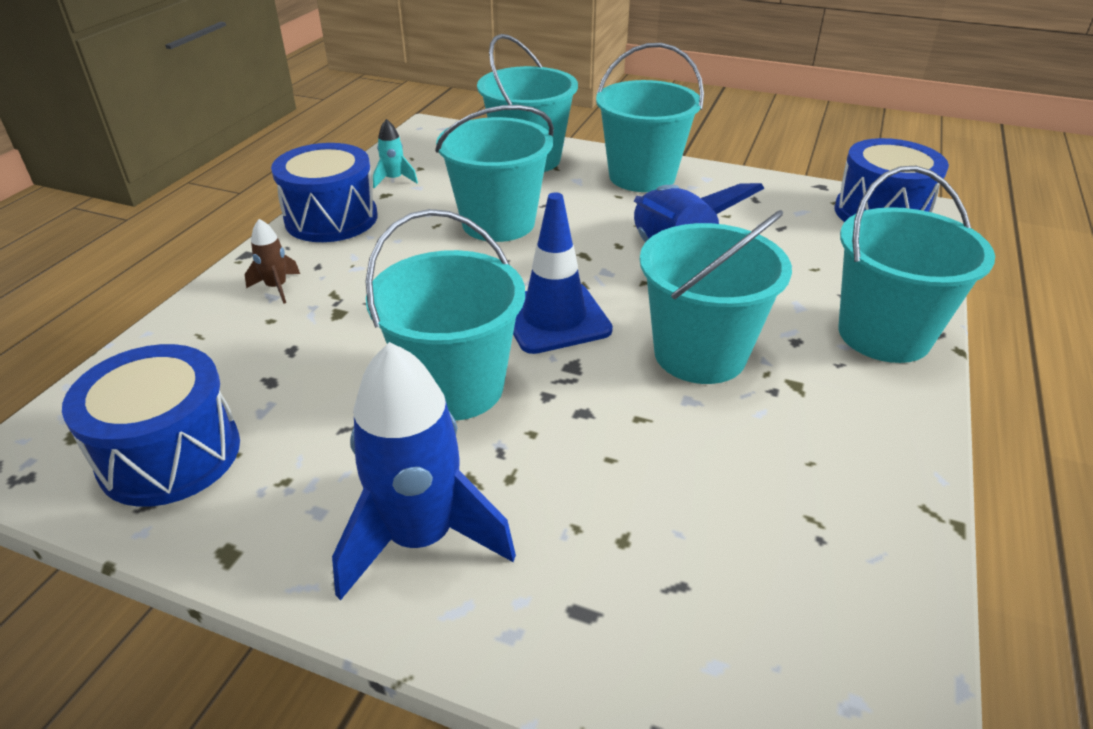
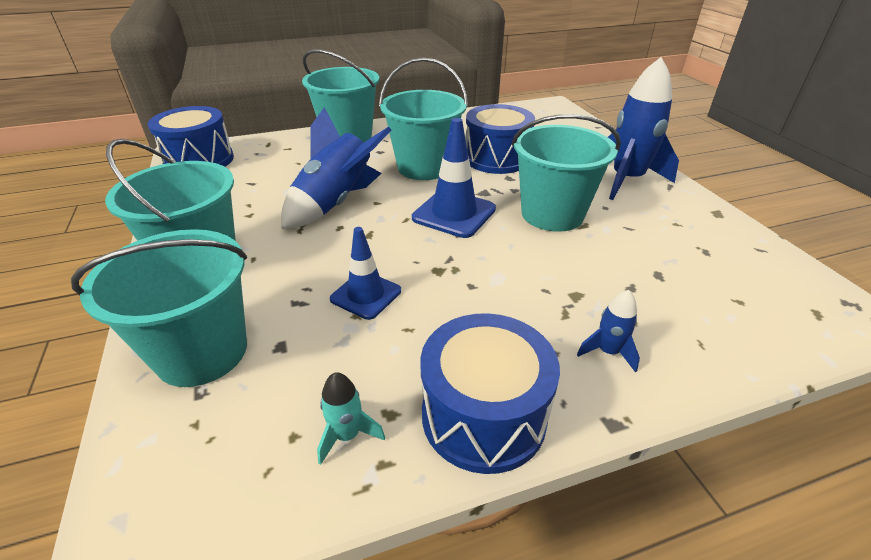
camera: 130 degrees left, 0 degrees up
blue drum [62,344,240,507] -> blue drum moved to [465,104,535,174]
brown rocket [245,219,300,304] -> blue rocket [577,290,640,373]
turquoise bucket [435,105,554,242] -> blue traffic cone [330,227,401,320]

